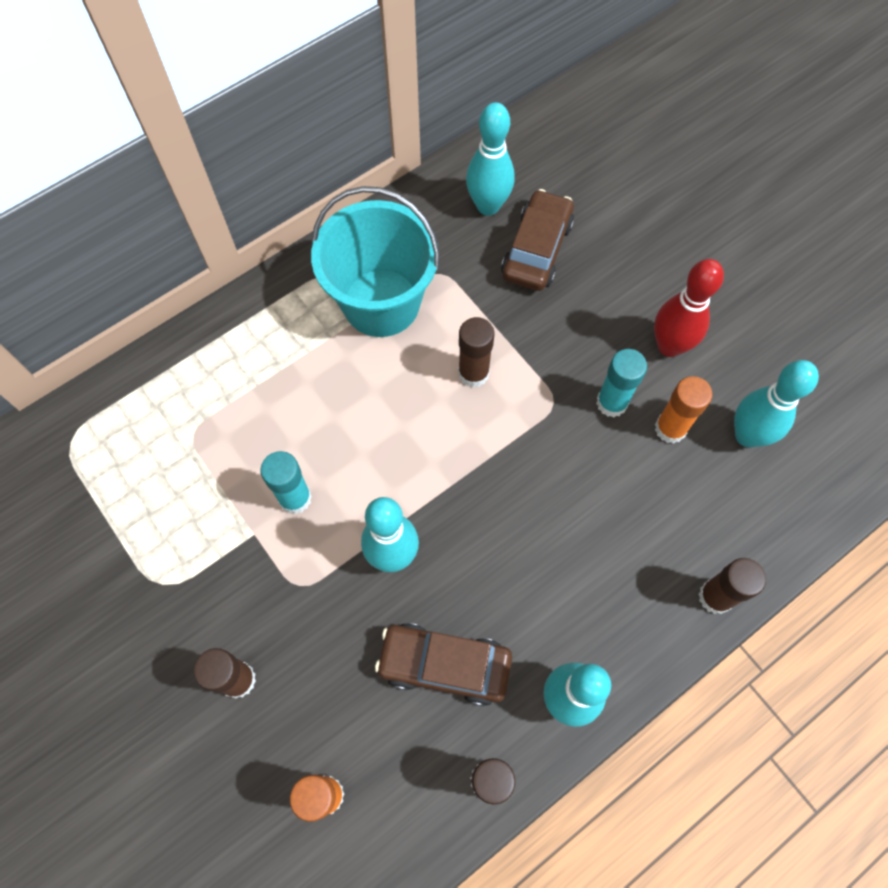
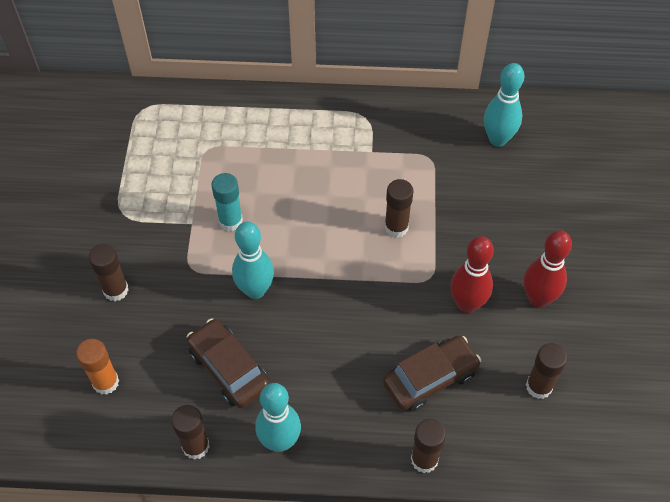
camera: 40 degrees right, 10 degrees down
turquoise bucket [311,186,440,337] -> none
brown car [501,189,574,291] -> brown car moved to [383,335,481,412]
turquoise glue stick [596,349,647,418] -> red bowling pin [450,236,494,313]
orange glue stick [655,376,712,444] -> none
turquoise bowling pin [734,360,819,447] -> brown glue stick [526,343,567,399]

